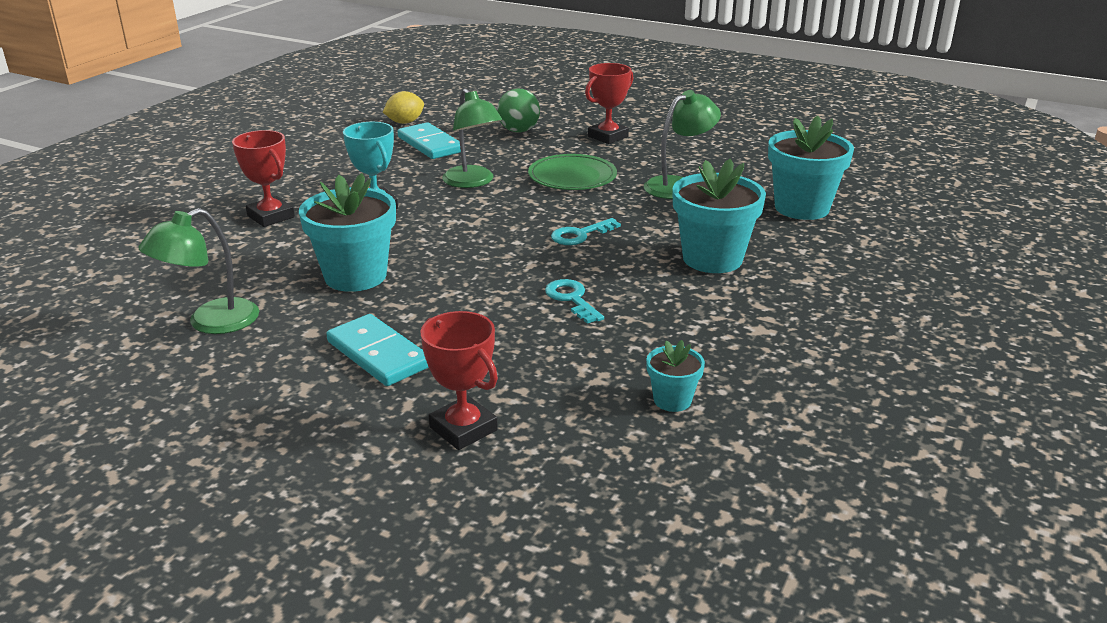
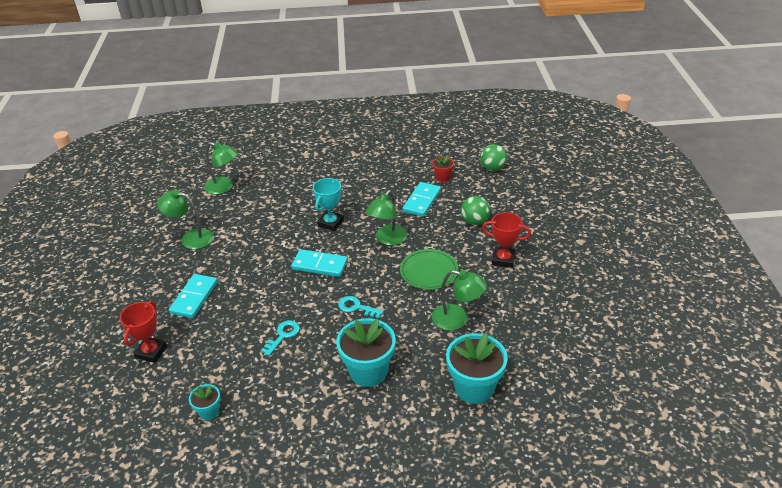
camera: 60 degrees right, 10 degrees up
red trophy [232,130,295,227] -> none
turquoise flower pot [299,173,396,292] -> none
yellow lemon [383,91,424,124] -> red flower pot [432,155,454,182]
none -> green lamp [204,142,238,195]
none -> turquoise domino [291,249,348,277]
none -> green ball [480,144,507,171]

